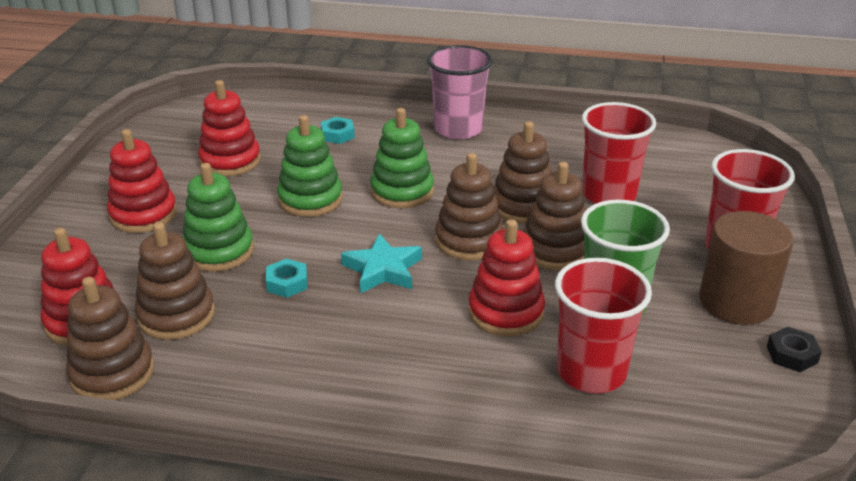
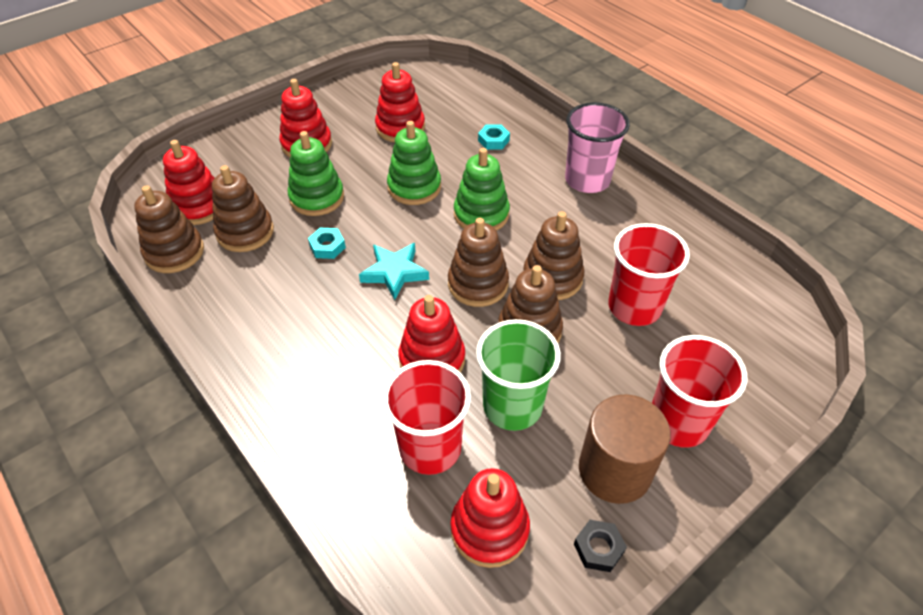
camera: 40 degrees right, 15 degrees up
none -> red stacking toy [450,468,530,568]

